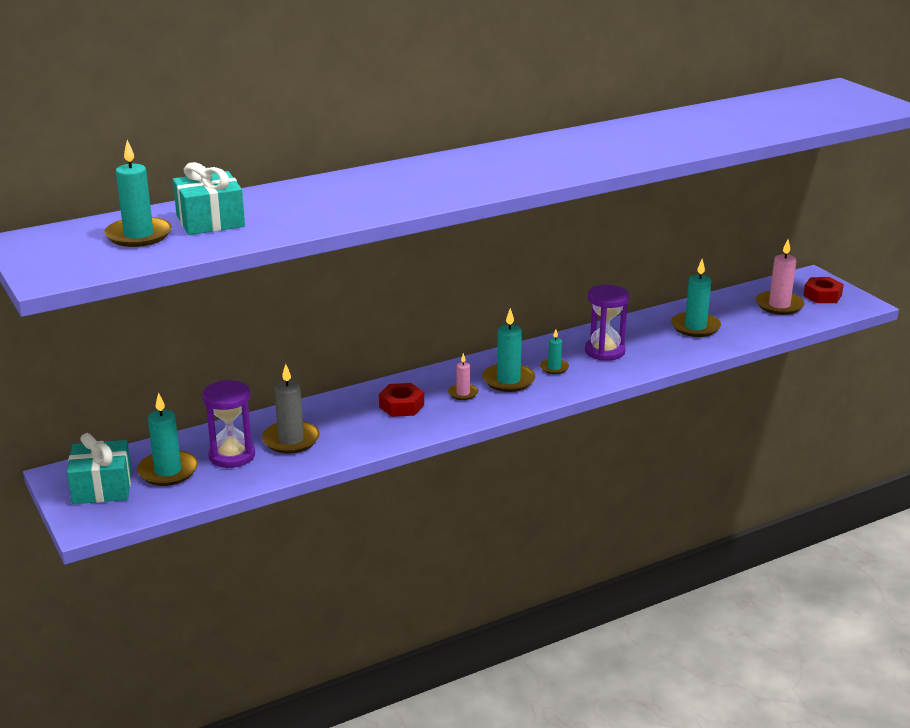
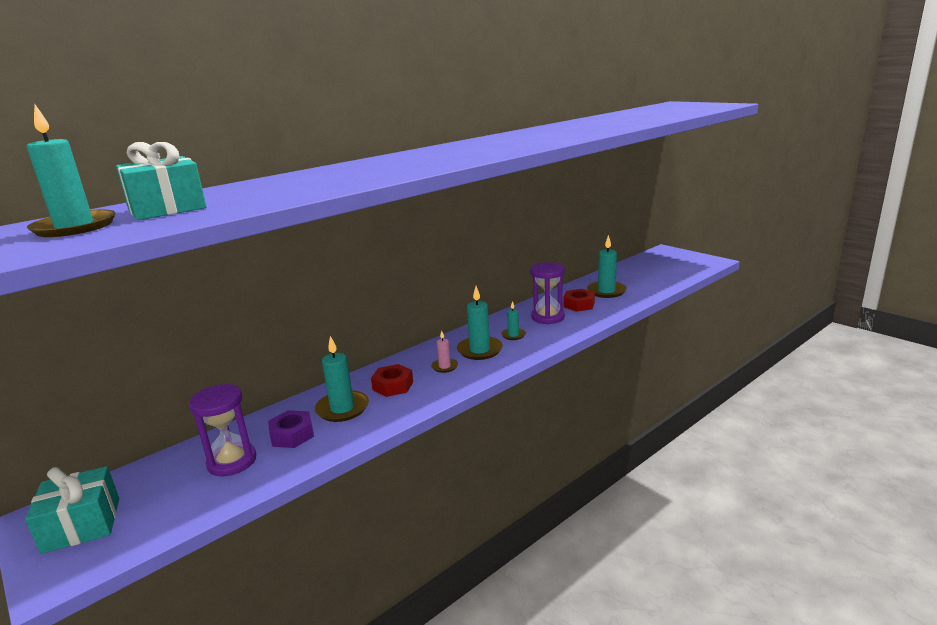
camera: 10 degrees left, 5 degrees down
turquoise candle [137,392,198,486] -> turquoise candle moved to [315,336,369,422]
grey candle [262,364,320,454] -> purple nut [268,410,314,448]
pink candle [756,239,805,315] -> none
red nut [803,277,844,303] -> red nut moved to [563,289,595,312]

